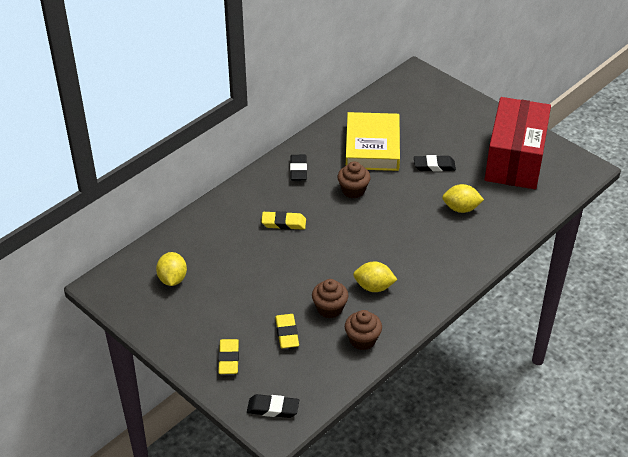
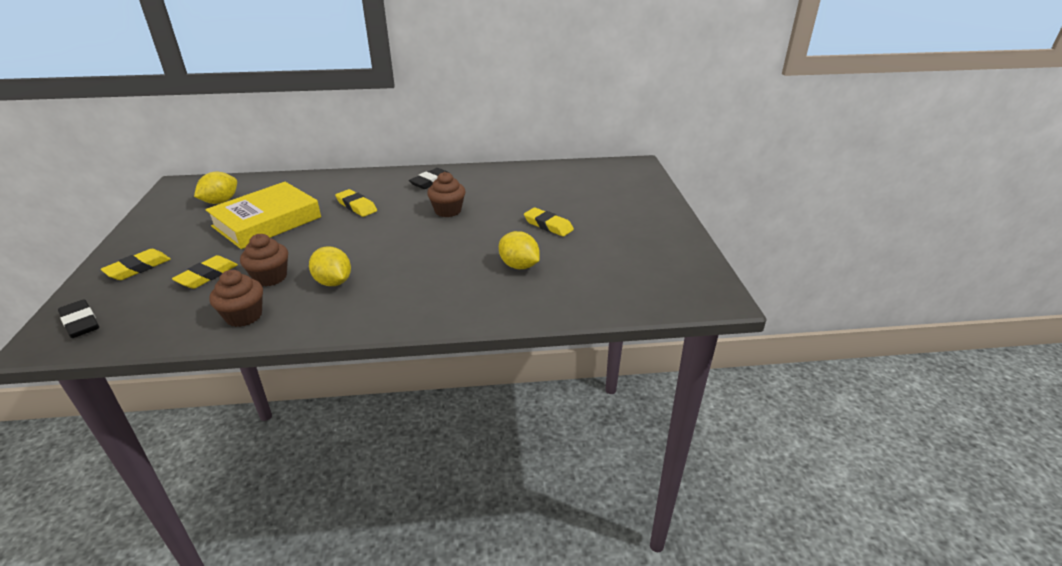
camera: 40 degrees right, 10 degrees down
yellow book [346,112,400,171] -> yellow book moved to [205,182,321,249]
black eraser [414,155,456,172] -> yellow eraser [524,208,574,237]
red box [485,97,551,189] -> none

